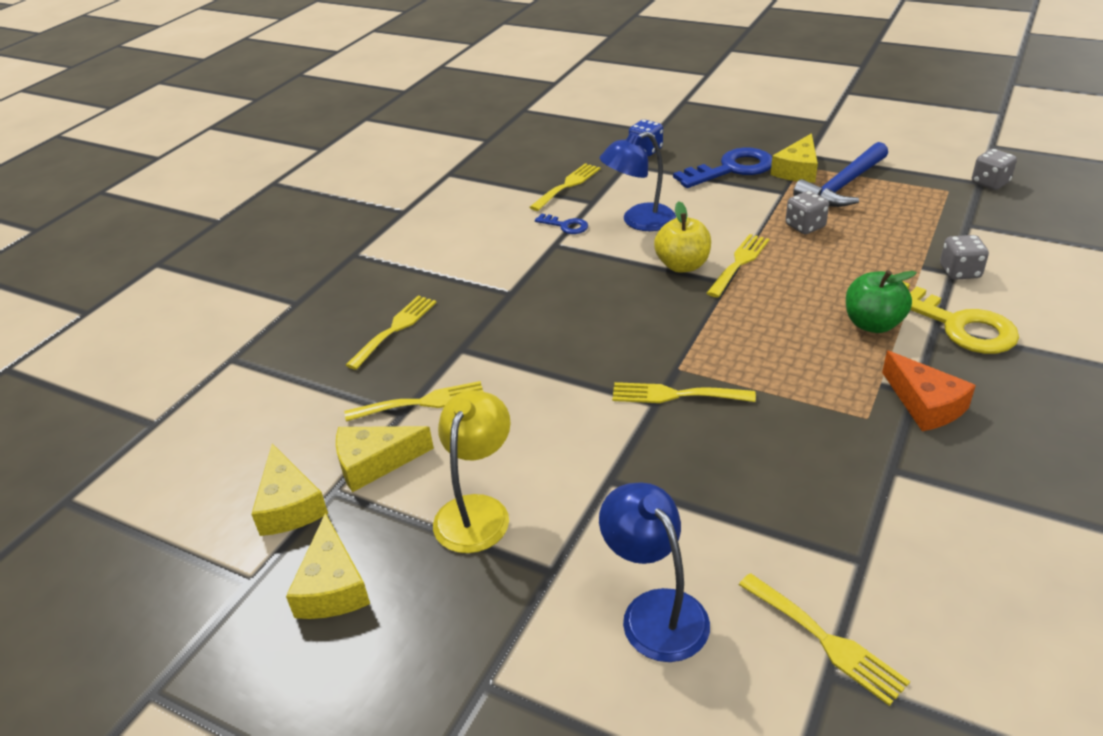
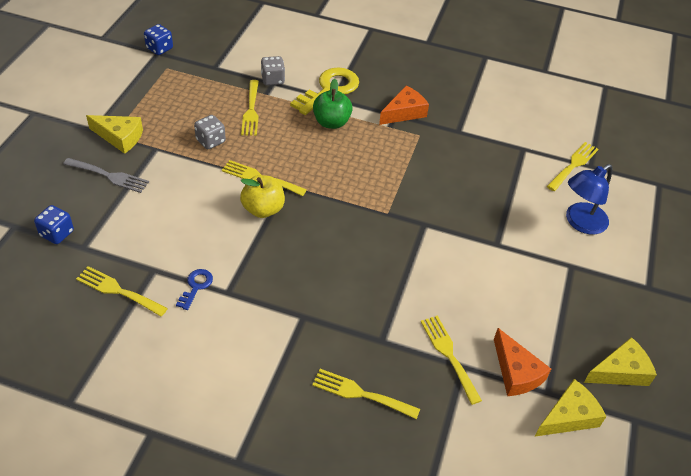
camera: 105 degrees left, 10 degrees up
yellow cheese [336,426,434,492] -> orange cheese [494,328,551,396]
yellow lamp [433,390,511,553] -> none
blue lamp [600,131,676,231] -> none
yellow fork [612,382,756,403] -> yellow fork moved to [241,80,259,136]
blue key [673,148,772,188] -> grey fork [63,158,149,193]
blue hammer [793,142,888,207] -> none
grey dice [972,149,1017,190] -> blue dice [144,24,173,55]

